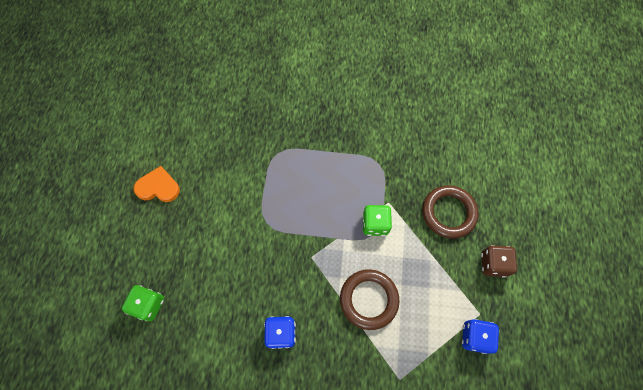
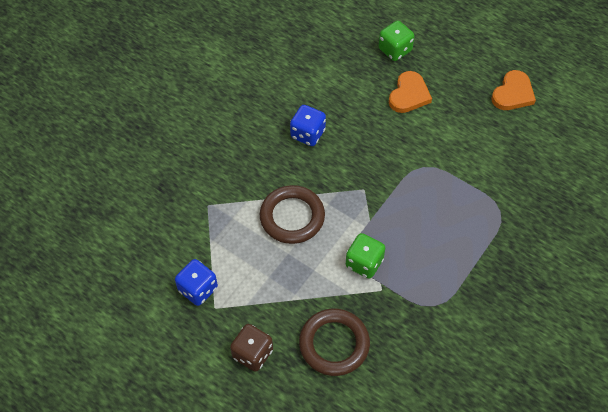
camera: 120 degrees right, 10 degrees down
none -> orange heart [389,71,432,113]

